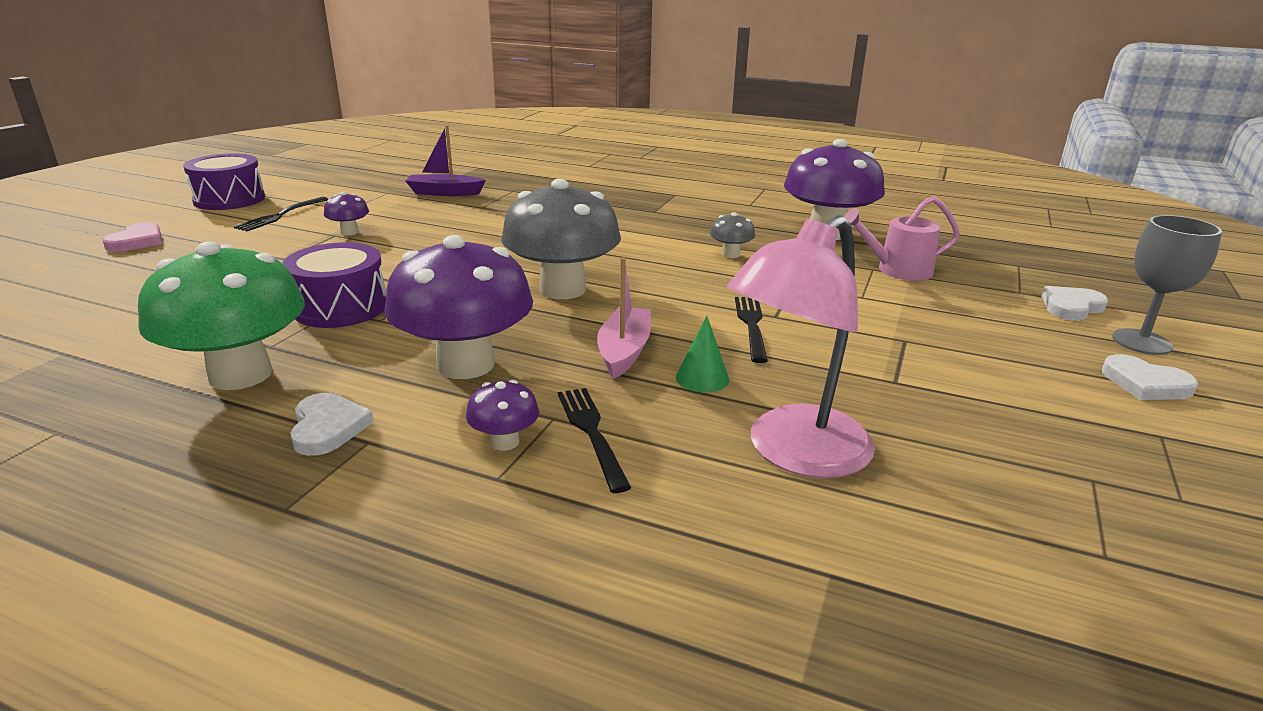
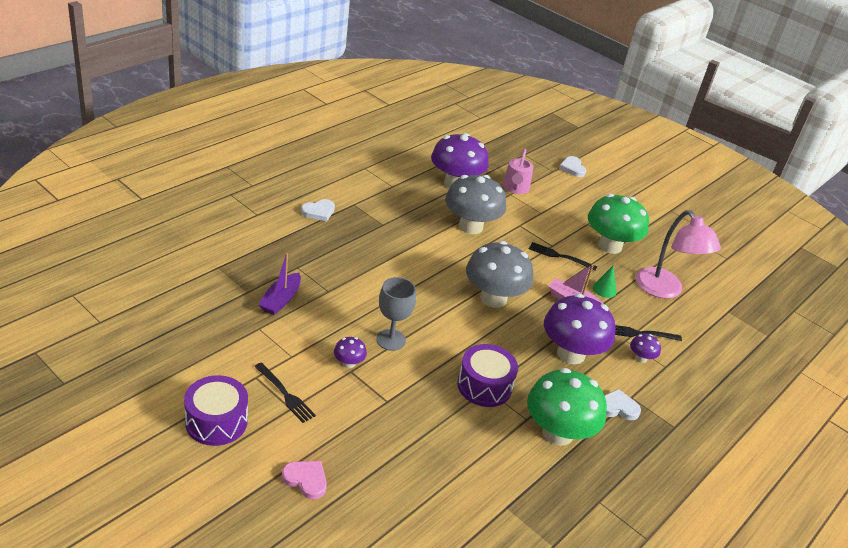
camera: 75 degrees left, 10 degrees up
grey mushroom [710,212,755,258] -> grey mushroom [445,175,506,234], size x2.30
white heart [1102,354,1198,400] -> white heart moved to [301,199,335,222]
grey goblet [1112,215,1222,355] -> grey goblet moved to [376,277,416,351]
none -> green mushroom [588,194,649,254]

